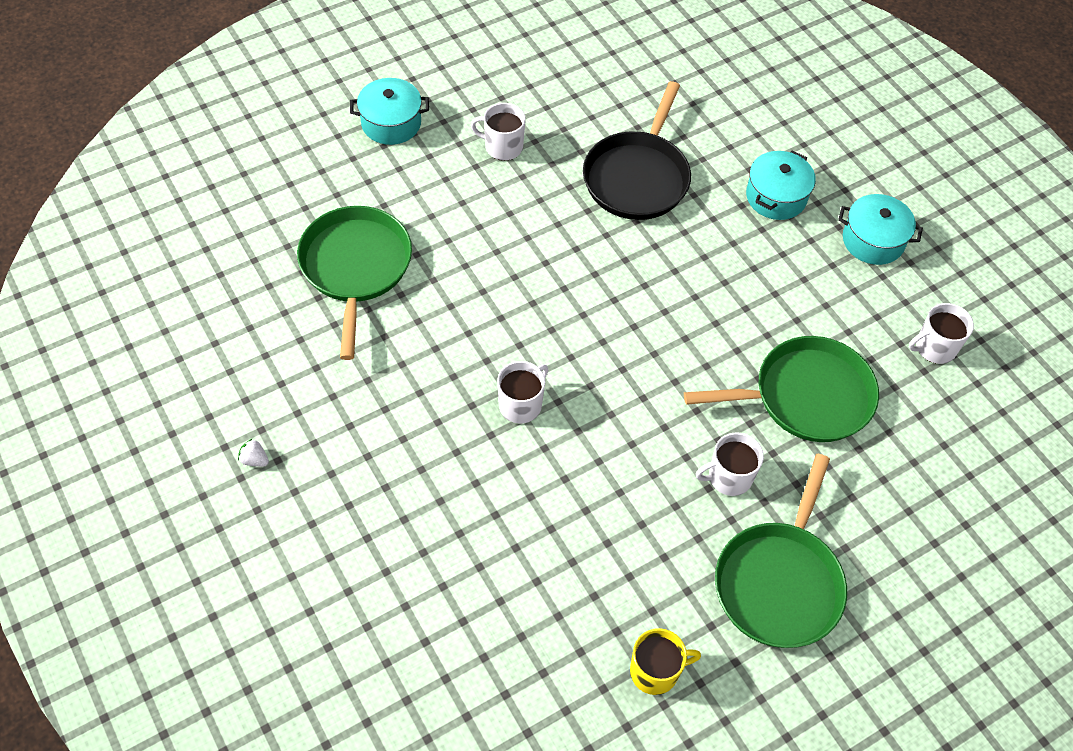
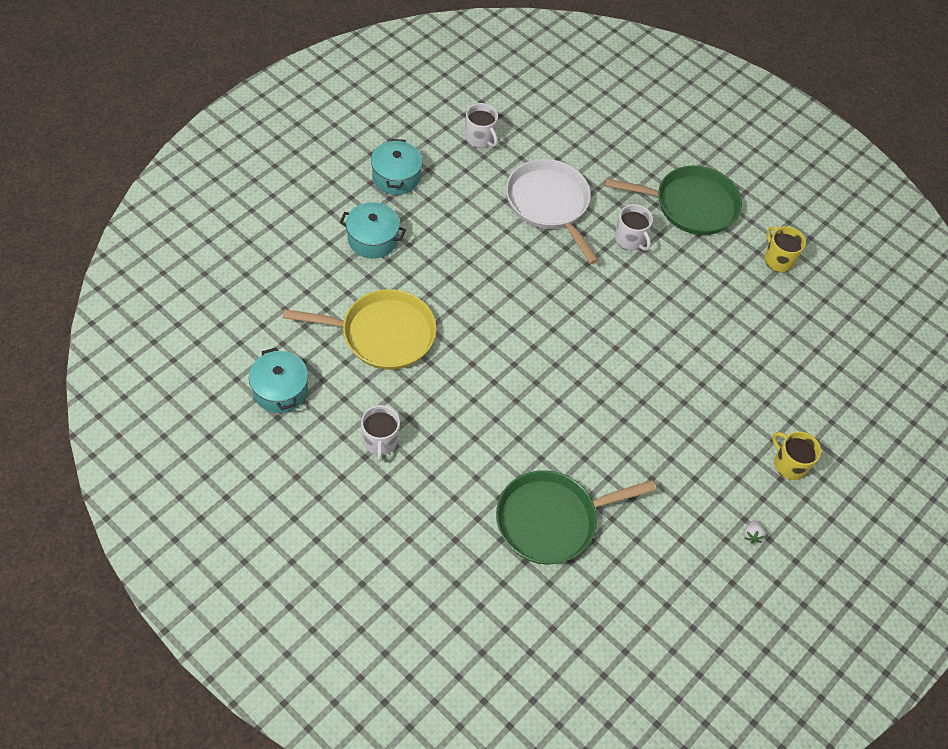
camera: 110 degrees left, 0 degrees up
turquoise pot [350,78,429,145] -> turquoise pot moved to [249,348,308,413]
white mug [497,361,548,424] -> none
black pan [583,81,691,220] -> yellow pan [283,289,436,370]
green pan [684,336,879,442] -> white pan [506,159,599,264]
none -> yellow mug [772,431,821,480]

